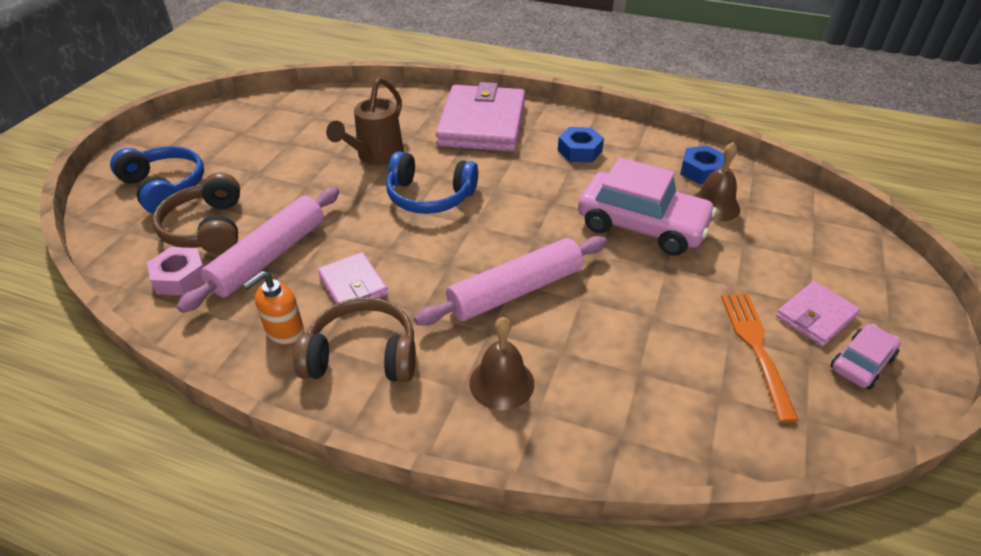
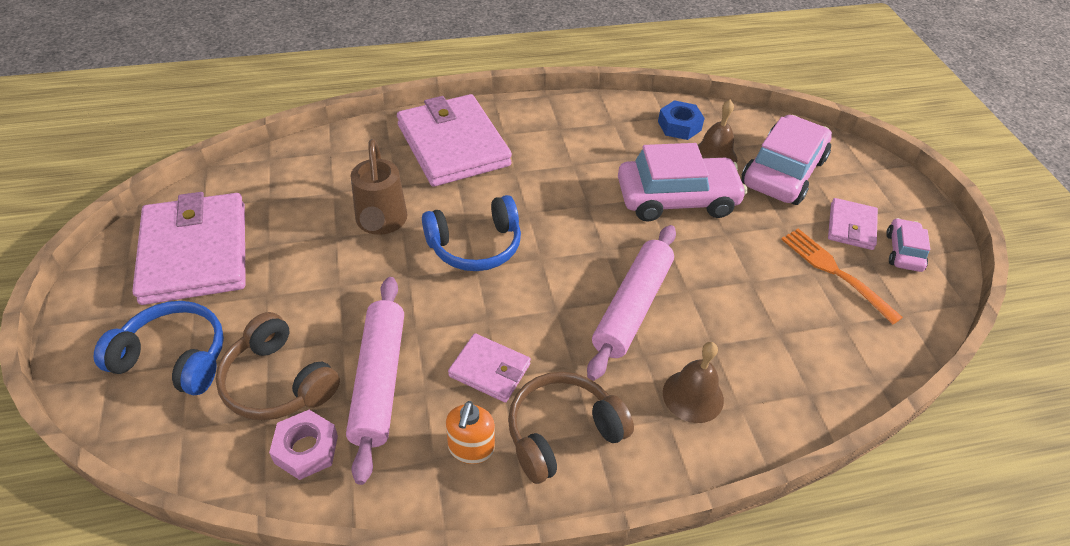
camera: 35 degrees left, 5 degrees up
blue nut [558,127,604,162] -> none
none -> pink wallet [132,192,246,305]
none -> pink car [741,115,832,205]

